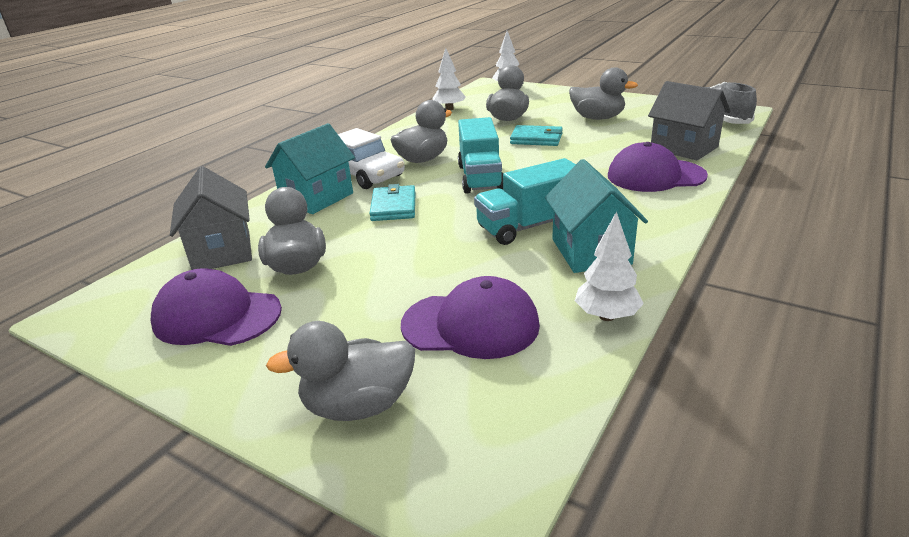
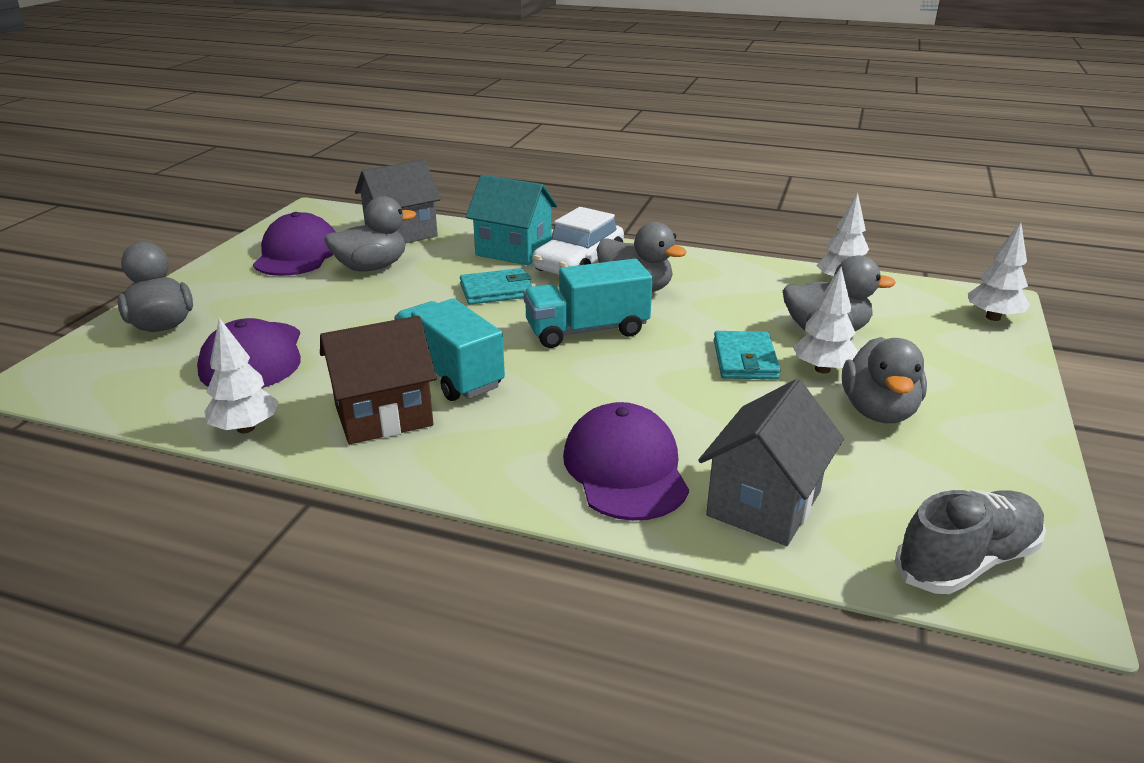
camera: 75 degrees right, 0 degrees up
turquoise house [545,159,648,273] -> brown house [320,316,437,444]
none -> white tree [793,267,858,374]

